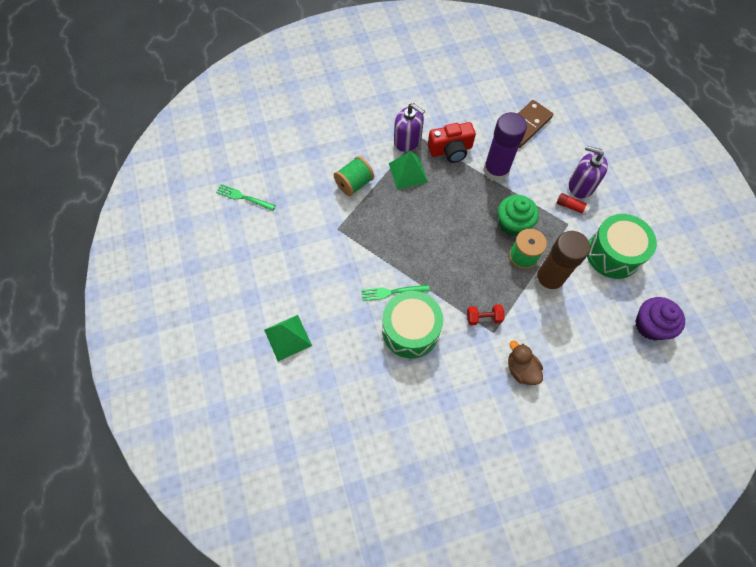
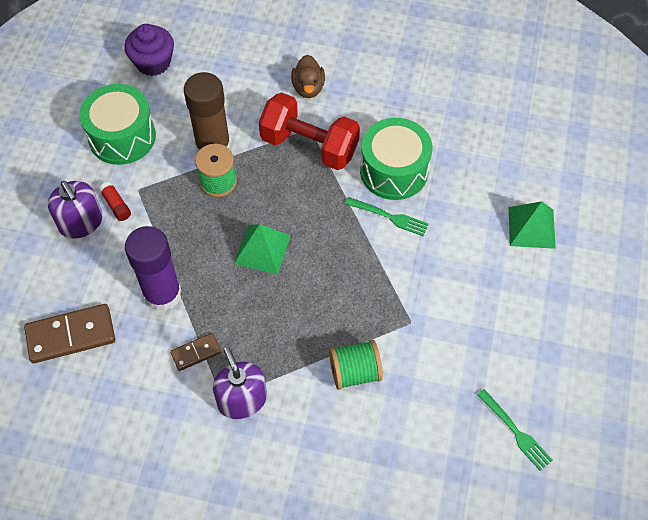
camera: 150 degrees left, 5 degrees down
green pyramid [389,151,428,189] -> green pyramid moved to [234,224,291,275]
red camera [428,122,476,163] -> brown domino [170,333,221,371]
red dumbbell [467,304,505,325] -> red dumbbell [259,92,360,170], size x2.26
green cupcake [498,195,539,236] -> none

